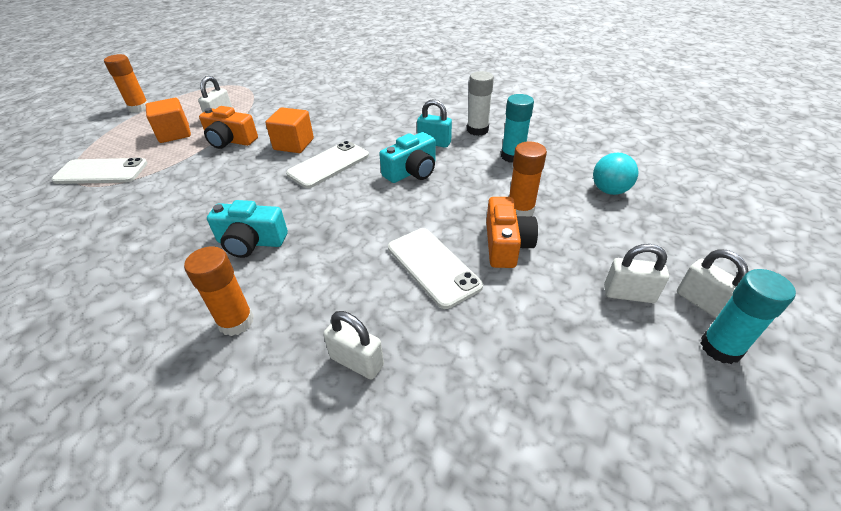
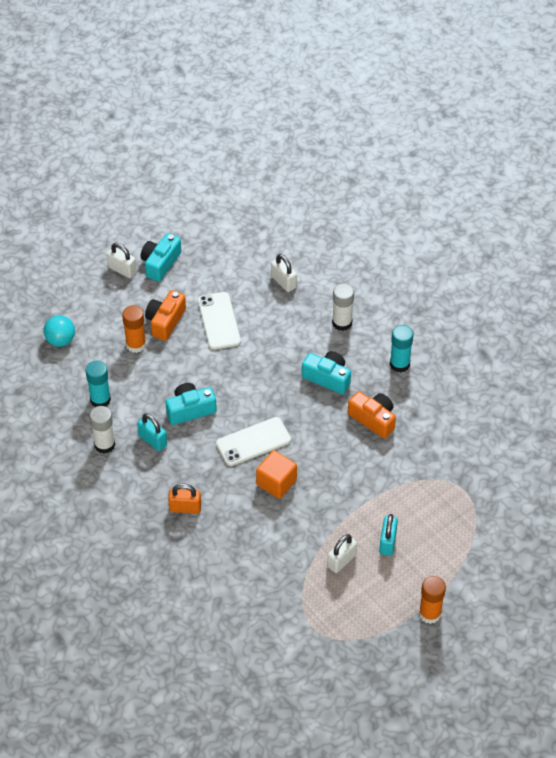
camera: 160 degrees left, 10 degrees up
white phone [52,158,147,184] -> none
orange cube [146,98,191,143] -> turquoise padlock [379,514,398,556]
orange glue stick [184,246,254,336] -> white glue stick [332,283,354,331]
orange camera [199,106,258,149] -> orange camera moved to [348,391,396,439]
white padlock [677,249,749,318] -> none
turquoise glue stick [700,269,796,364] -> turquoise glue stick moved to [390,325,413,372]
none -> turquoise camera [141,233,181,282]
none -> orange padlock [168,484,201,514]

